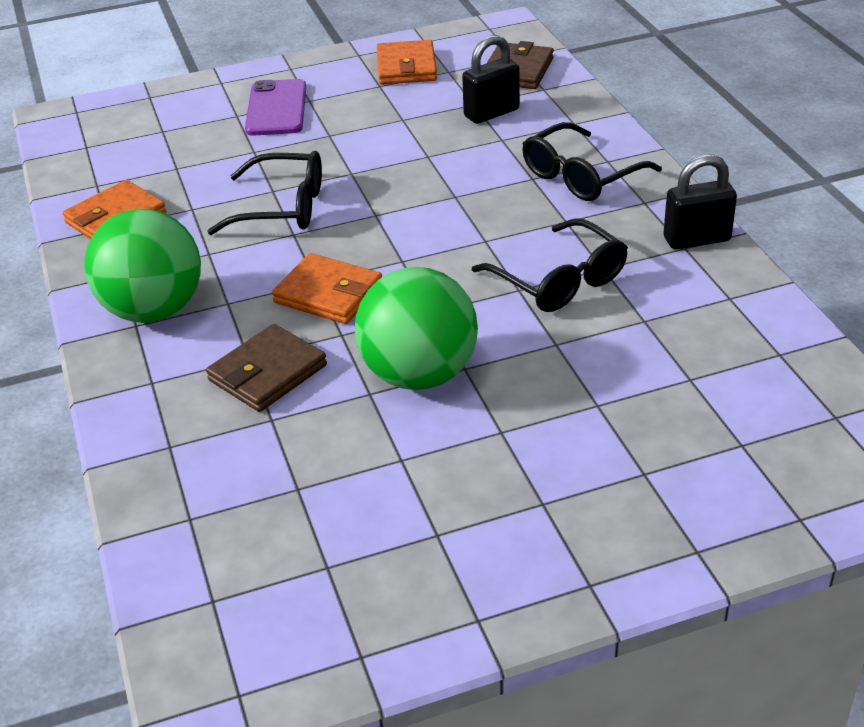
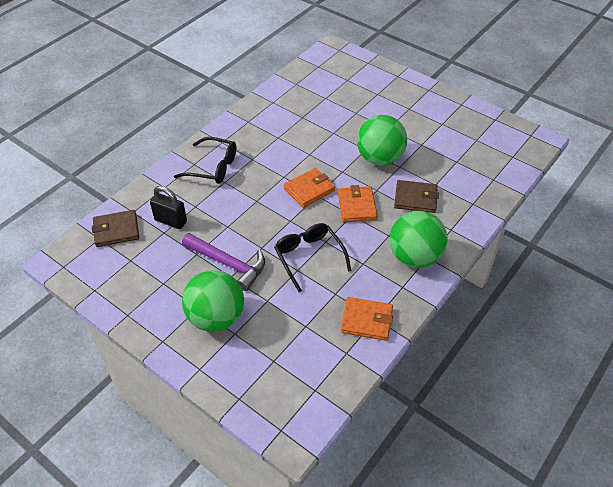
camera: 125 degrees left, 10 degrees up
purple phone [245,79,306,136] -> green ball [182,270,244,332]
orange wallet [377,40,437,85] -> orange wallet moved to [284,168,335,208]
black glasses [472,218,628,312] -> none
black padlock [663,155,737,250] -> none
none -> purple hammer [182,233,265,291]

